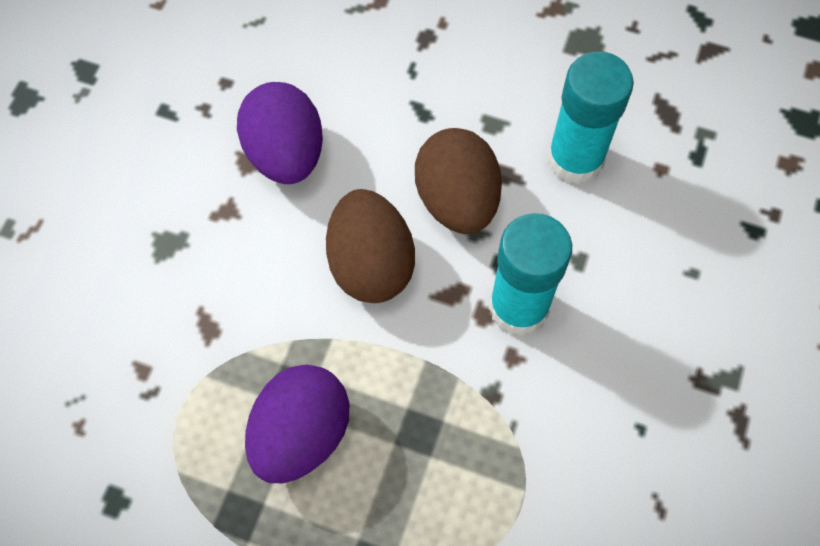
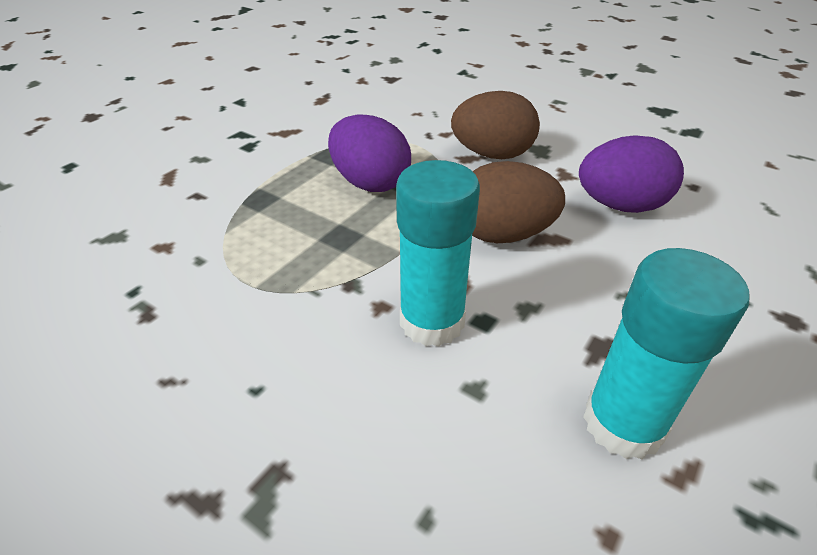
camera: 105 degrees right, 25 degrees down
brown egg [415,128,502,234] -> brown egg moved to [451,91,540,159]

